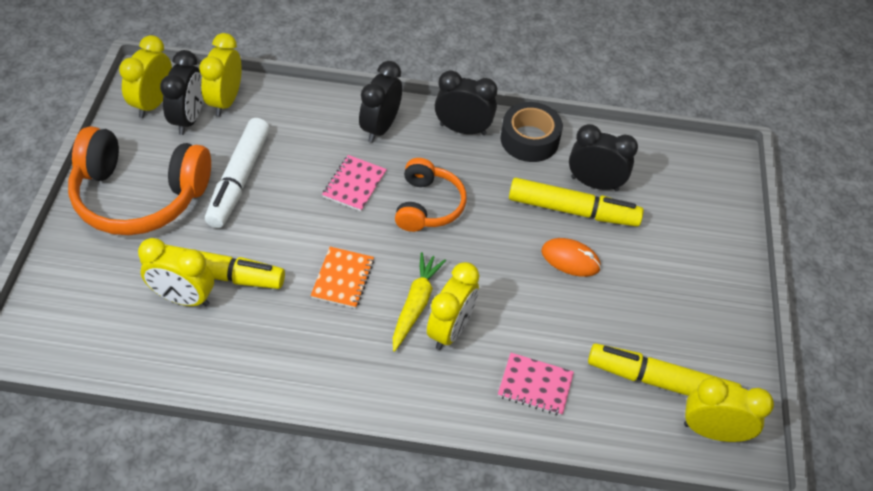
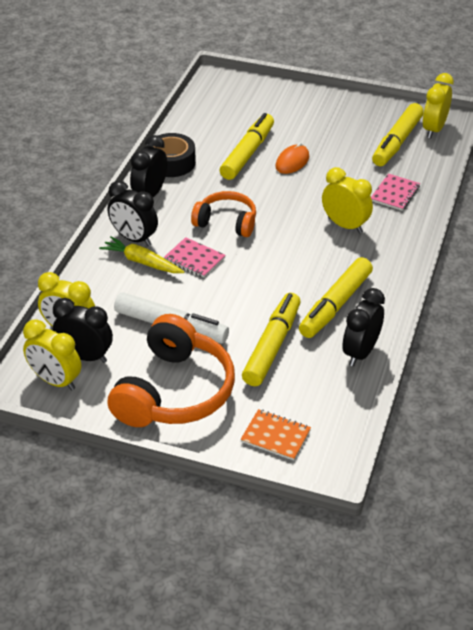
camera: 75 degrees left, 10 degrees down
yellow clock [138,238,214,306] -> none
orange notebook [310,247,374,309] -> orange notebook moved to [241,409,311,460]
yellow carrot [393,252,446,352] -> yellow carrot moved to [99,236,184,273]
black clock [569,124,638,191] -> black clock moved to [342,288,385,366]
none -> yellow marker [299,257,373,338]

